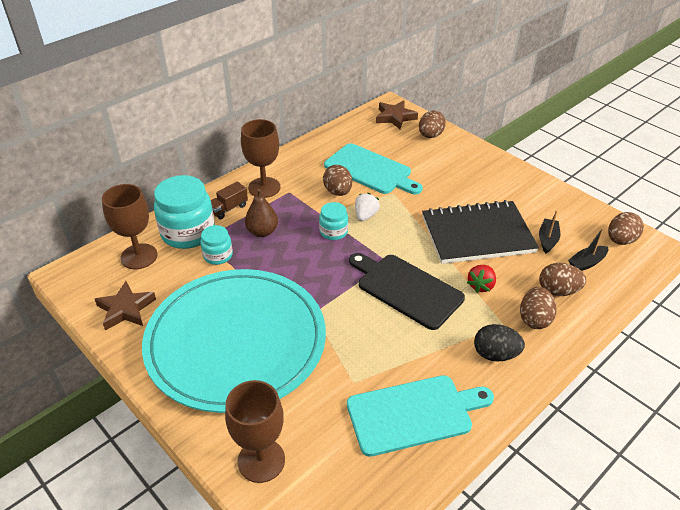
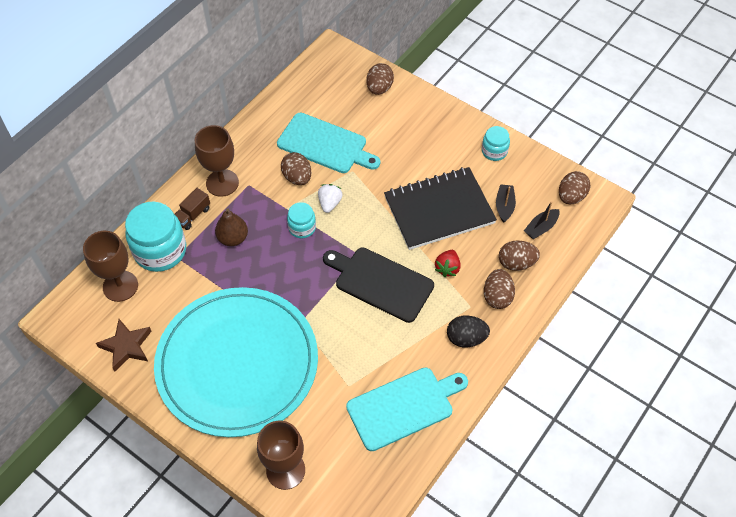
camera: 10 degrees left, 15 degrees up
turquoise jar [200,225,233,265] -> turquoise jar moved to [482,126,510,161]
brown star [376,100,418,129] -> none

